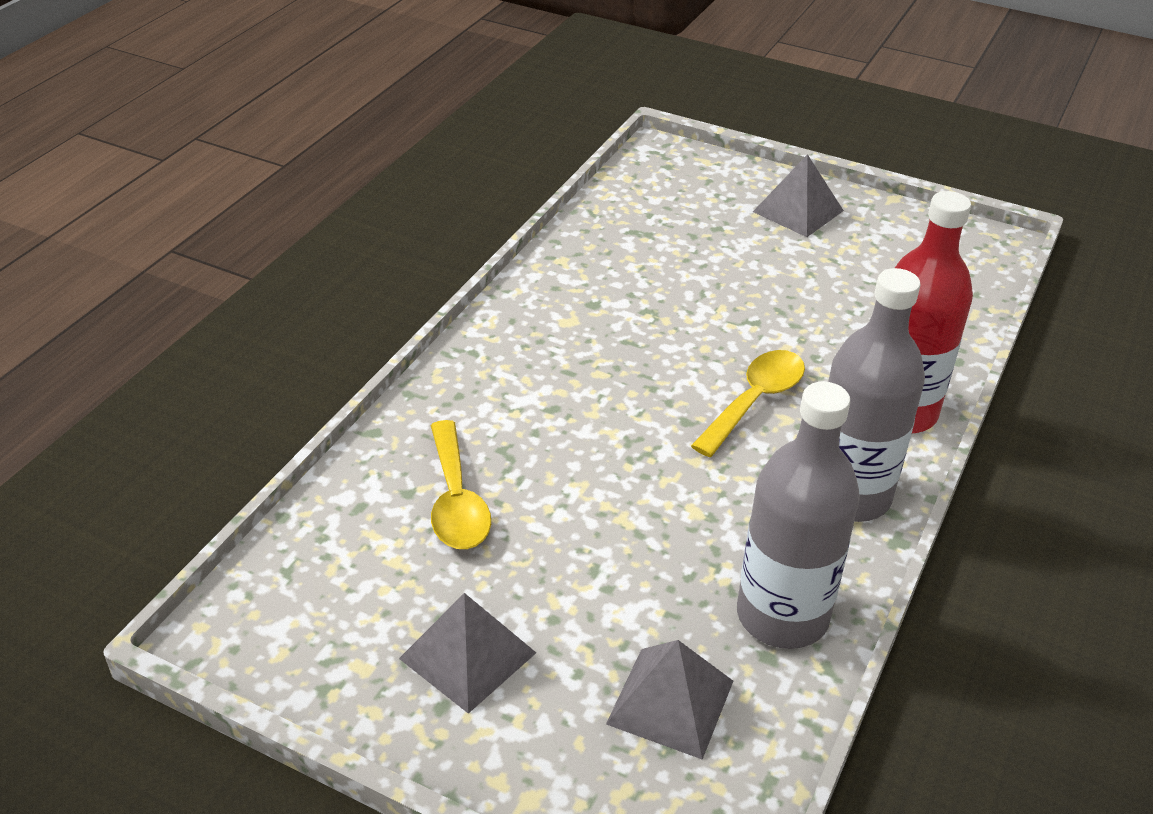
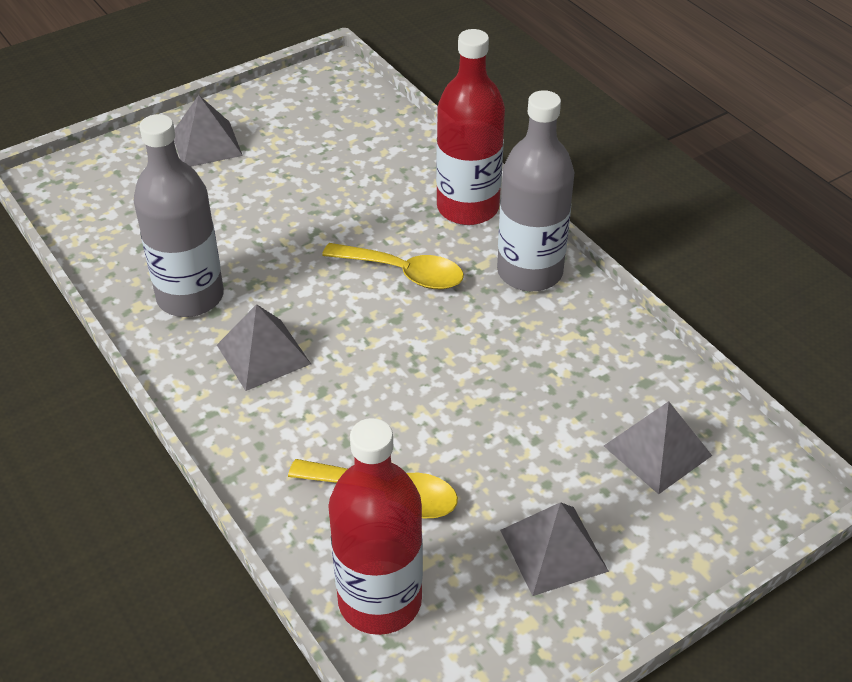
camera: 60 degrees left, 5 degrees up
yellow spoon [691,350,805,457] -> yellow spoon turned 135 degrees clockwise [322,243,464,289]
grey bottle [737,382,860,649] -> grey bottle moved to [133,114,224,317]
none -> grey pyramid [217,304,311,391]
none -> red bottle [328,418,423,635]

